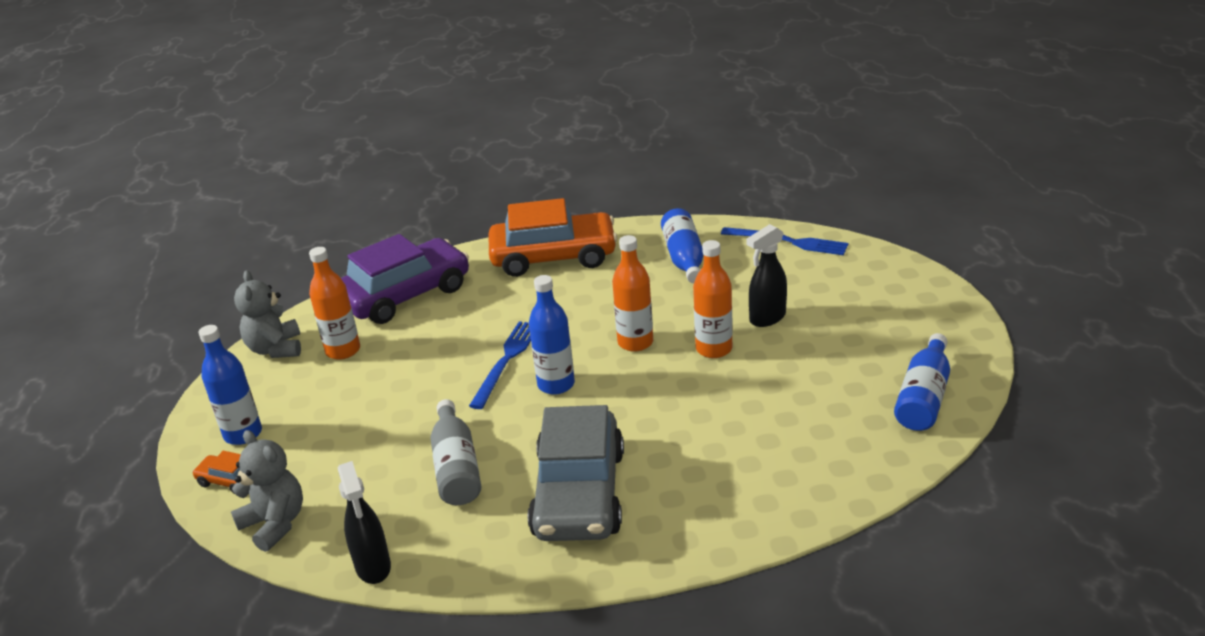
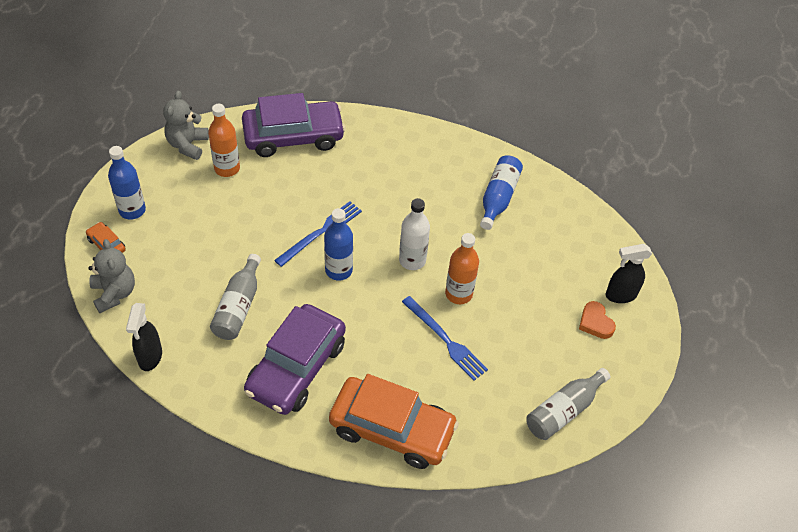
camera: 20 degrees right, 20 degrees up
orange car [489,198,618,277] -> orange car moved to [329,374,459,469]
grey car [528,405,624,541] -> purple car [244,304,346,415]
orange bottle [612,235,653,352] -> white bottle [399,198,430,270]
blue fork [721,227,848,255] -> blue fork moved to [402,296,488,380]
black spray bottle [746,224,787,327] -> black spray bottle moved to [606,244,652,303]
blue bottle [894,333,950,431] -> grey bottle [527,368,610,440]
none -> orange heart [579,301,616,339]

